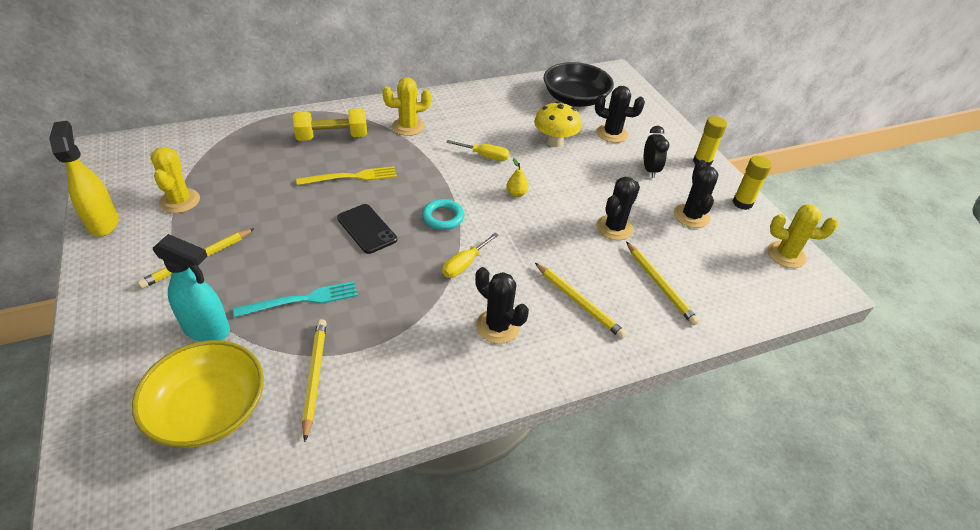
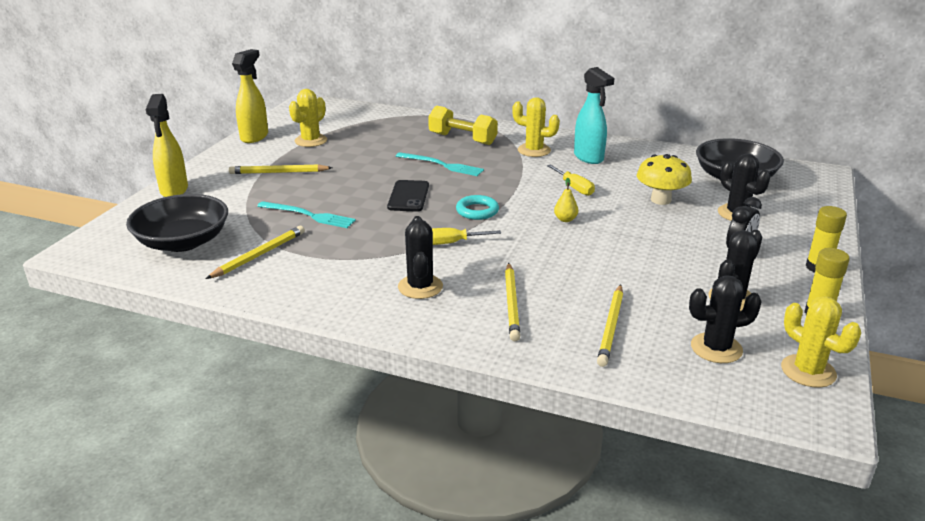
camera: 45 degrees right, 15 degrees down
yellow bowl [132,340,264,447] -> black bowl [126,194,228,252]
turquoise spray bottle [153,234,230,342] -> turquoise spray bottle moved to [574,67,614,164]
yellow fork [296,166,397,185] -> turquoise fork [396,152,484,176]
black cactus [596,177,640,240] -> black cactus moved to [689,275,762,363]
none -> yellow spray bottle [146,94,188,197]

